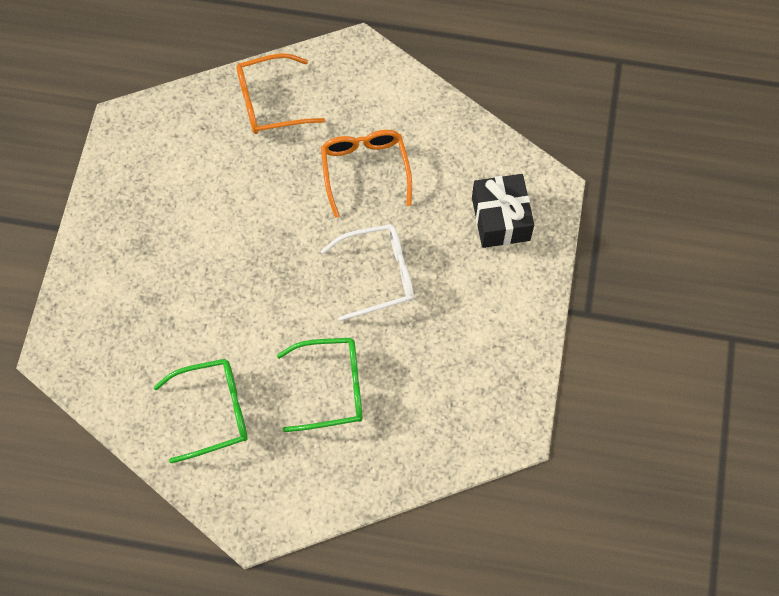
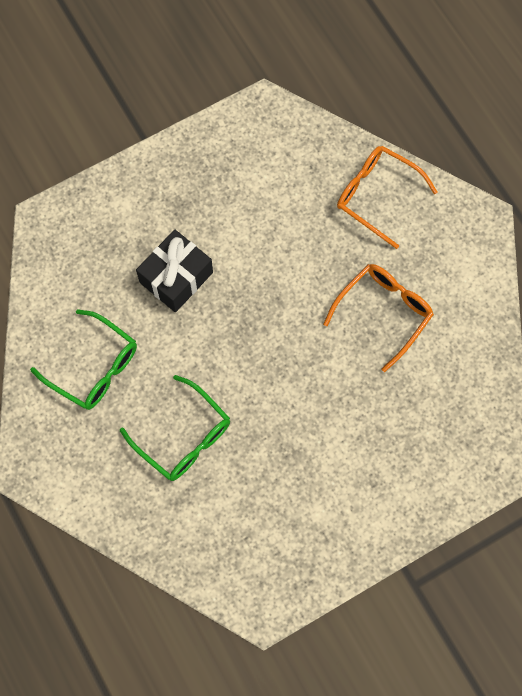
camera: 50 degrees right, 5 degrees up
white glasses [321,224,414,321] -> none
black gift [472,174,534,248] -> black gift moved to [136,230,213,312]

